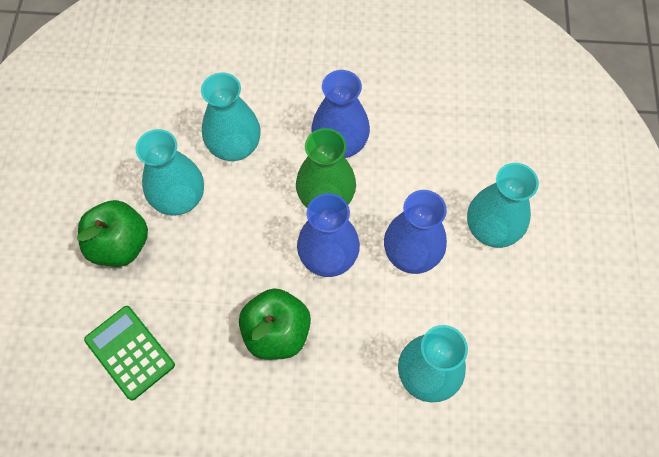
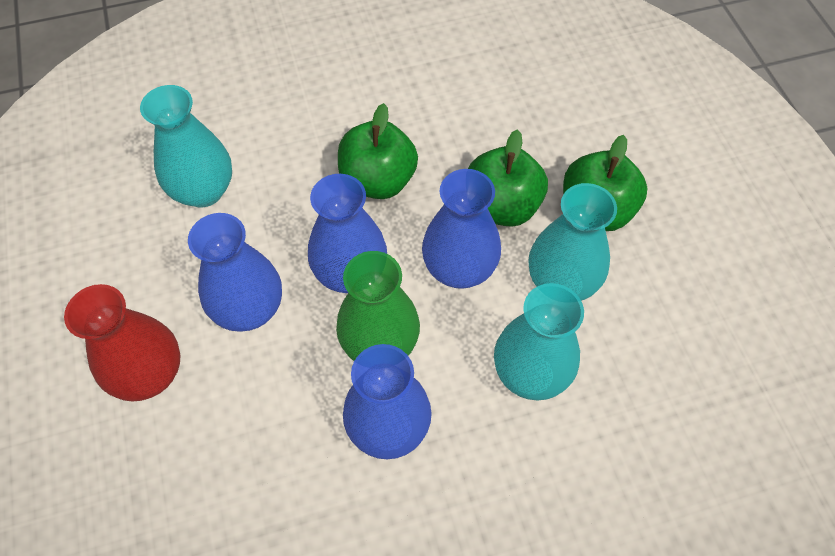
camera: 160 degrees right, 5 degrees down
green calculator [84,306,175,401] -> none
turquoise vase [467,163,539,248] -> red vase [64,284,180,402]
none -> blue vase [422,169,501,289]
none -> green apple [468,129,548,227]

